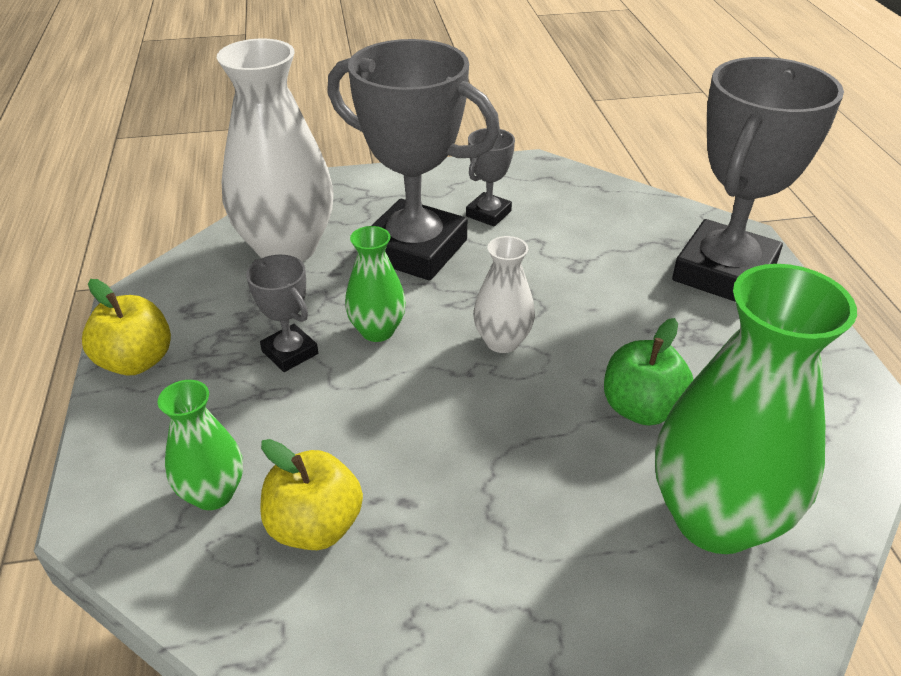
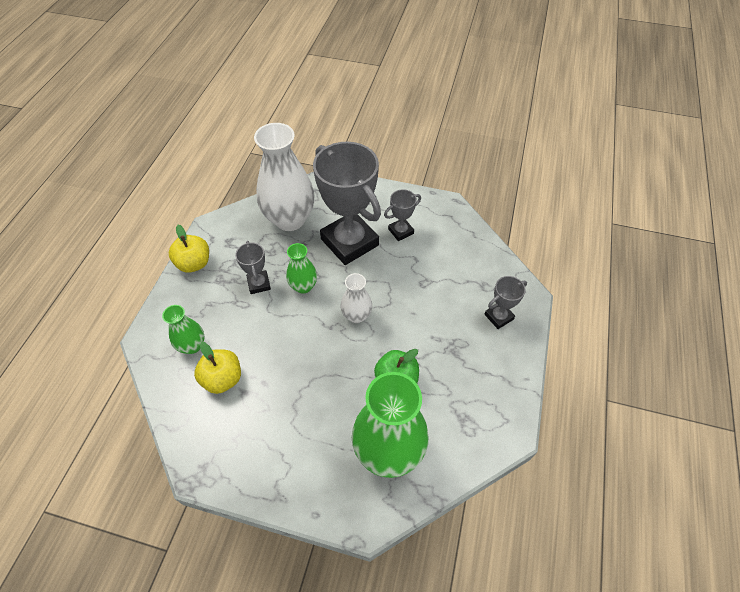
camera: 25 degrees right, 15 degrees up
grey trophy [672,57,844,301] -> grey trophy [484,276,527,329], size x0.45

